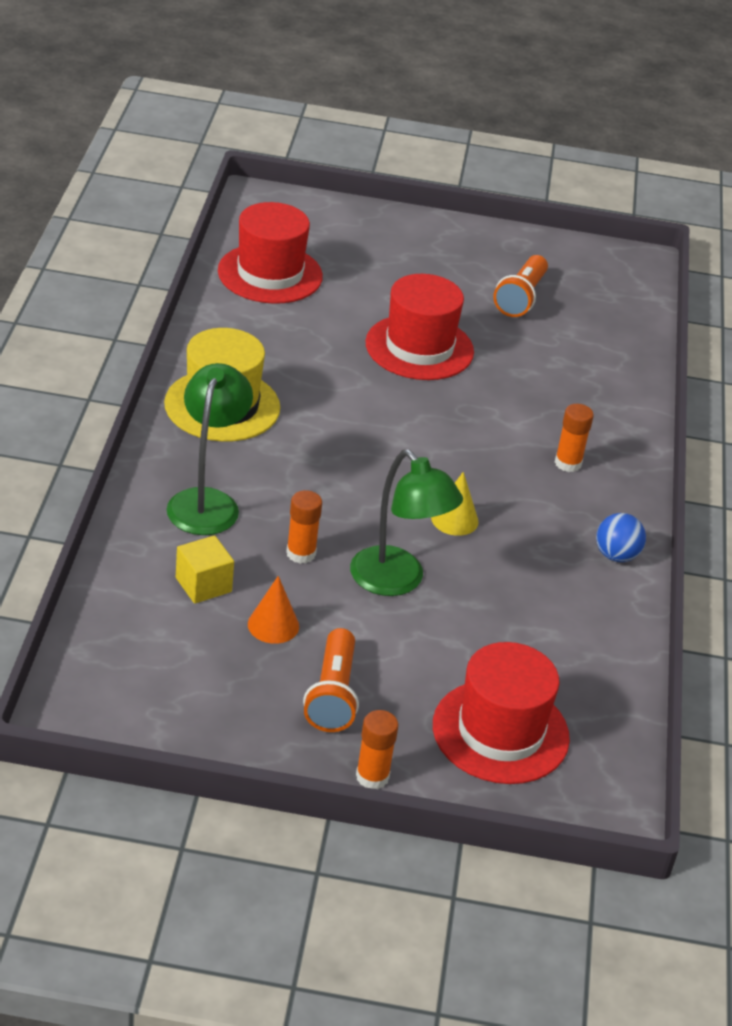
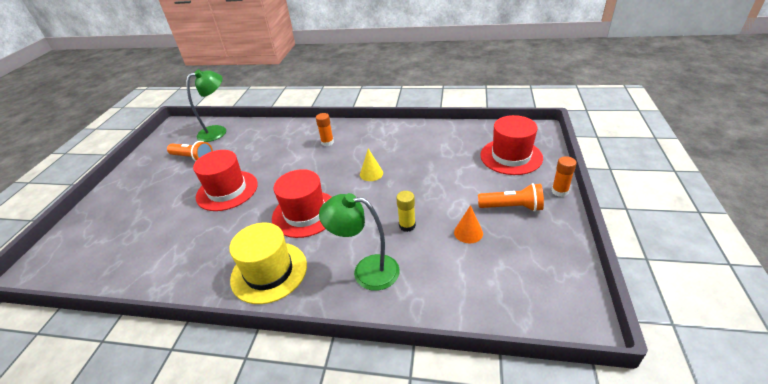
camera: 80 degrees left, 0 degrees up
yellow cube [176,535,234,604] -> none
red hat [218,202,323,304] -> red hat moved to [272,169,332,238]
orange glue stick [286,490,322,564] -> yellow glue stick [396,191,416,232]
green lamp [350,450,463,596] -> green lamp moved to [186,69,226,142]
blue ball [596,513,646,562] -> none

